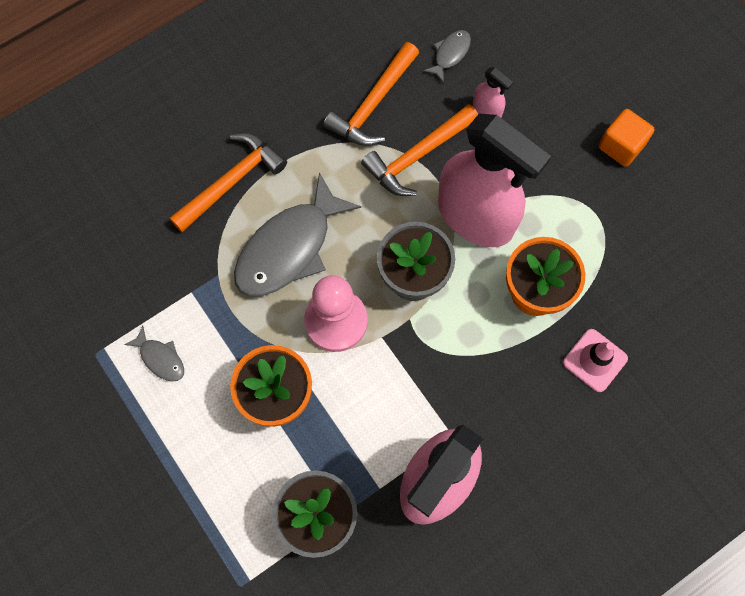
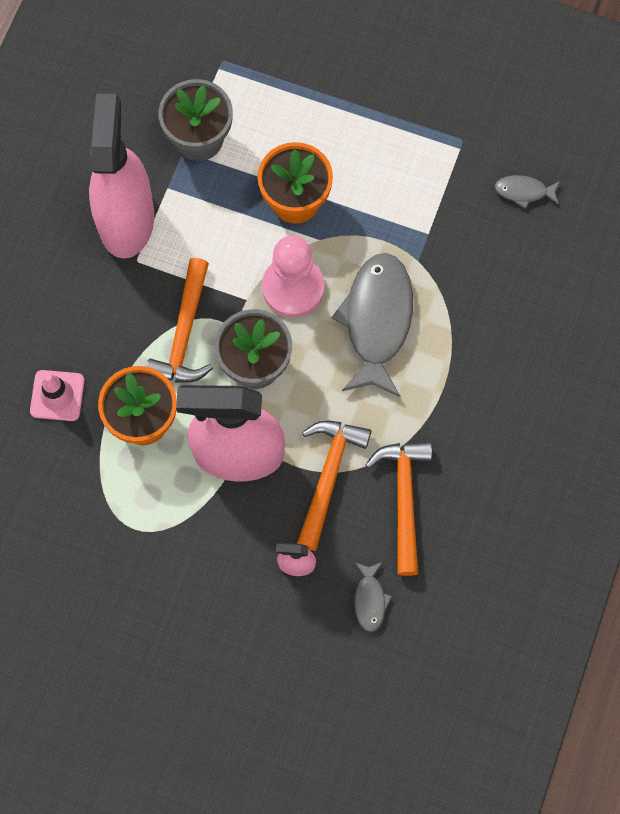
camera: 145 degrees right, 0 degrees up
grey fish [124,326,184,381] -> grey fish moved to [495,175,560,209]
orange hammer [170,133,287,232] -> orange hammer moved to [146,258,213,383]
orange cube [599,109,655,167] -> none

